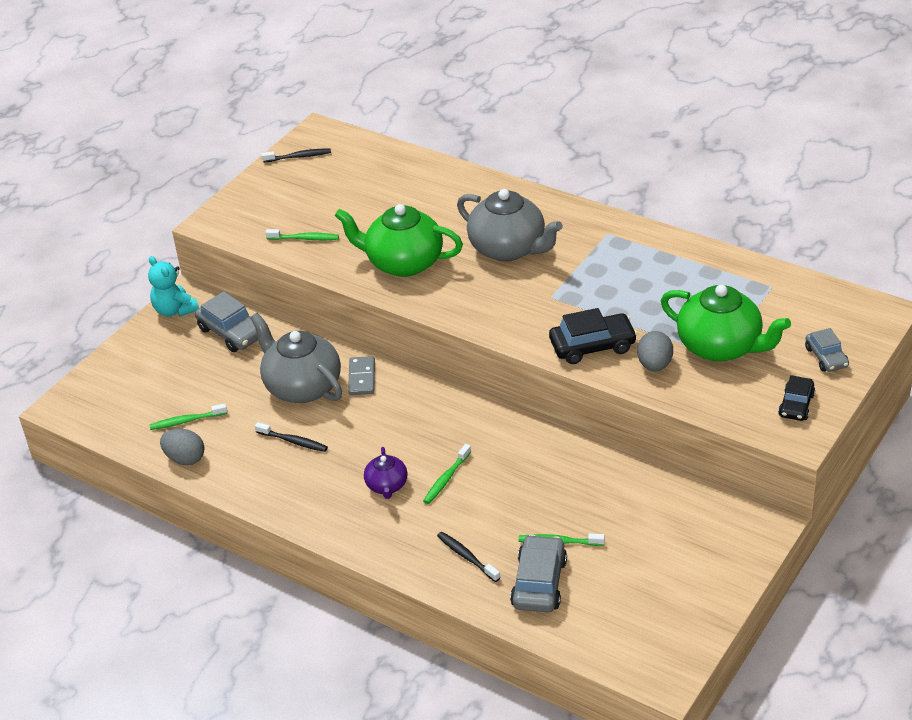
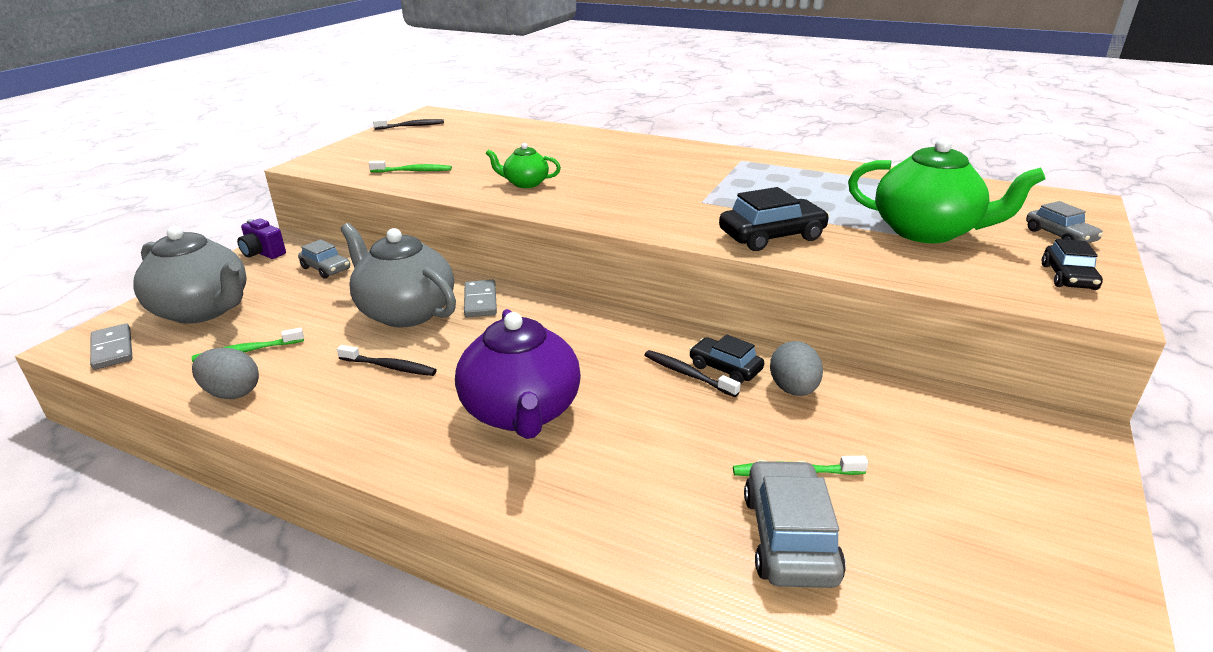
camera: 10 degrees left, 10 degrees down
turquoise teddy bear [148,256,199,317] -> purple camera [237,218,286,259]
grey car [195,291,258,352] -> grey car [298,239,350,279], size x0.64
green teapot [335,204,463,277] -> green teapot [486,143,561,188], size x0.51
purple teapot [364,447,407,499] -> purple teapot [455,309,581,439], size x1.95
green toothbrush [423,444,471,504] -> none
black toothbrush [437,532,501,582] -> black toothbrush moved to [645,350,741,397]
grey teapot [457,189,563,261] -> grey teapot moved to [133,226,247,324]
grey egg [637,331,673,372] -> grey egg moved to [770,341,823,396]
none -> grey domino [90,323,133,370]
none -> black car [689,335,764,383]

